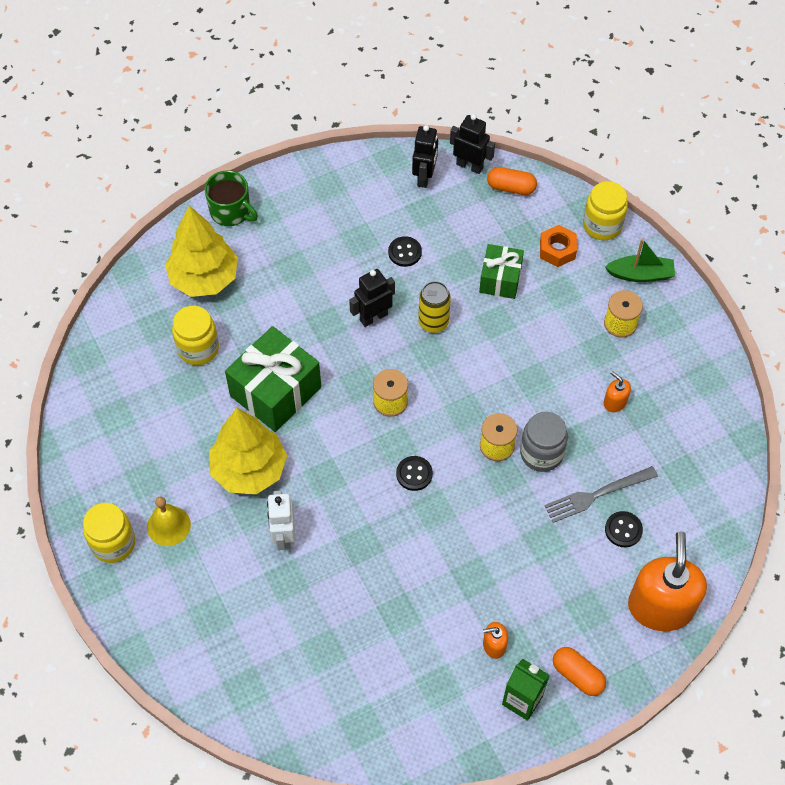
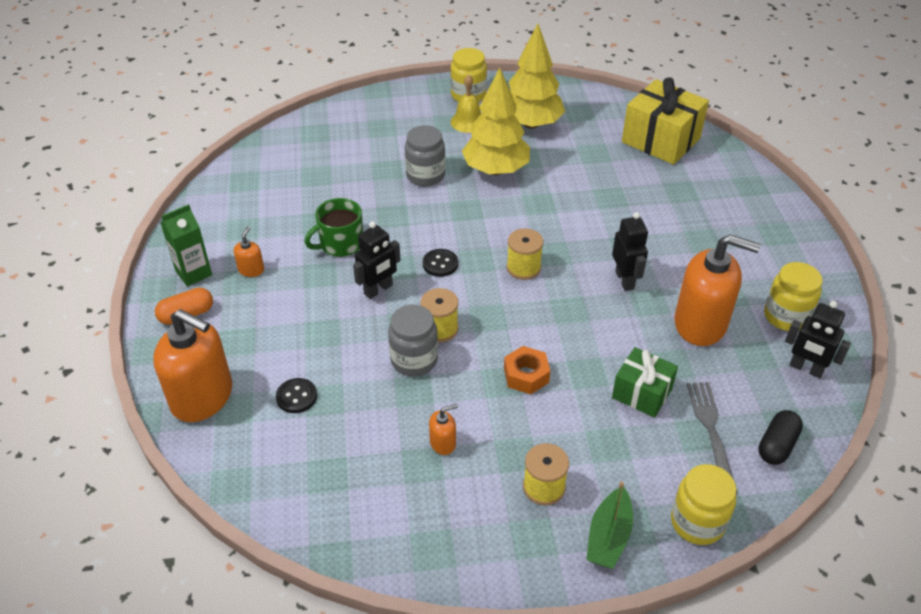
camera: 110 degrees right, 15 degrees down
yellow tree [165,206,238,297] -> yellow tree moved to [509,24,565,129]
yellow jar [172,306,219,365] -> yellow jar moved to [764,262,823,331]
green mug [204,170,258,226] -> green mug moved to [304,198,363,257]
green gift [225,326,321,432] -> none
white robot [267,491,295,550] -> grey jar [405,125,445,187]
black button [388,236,422,267] -> orange soap dispenser [674,234,761,346]
yellow can [418,281,451,333] -> none
black robot [450,114,495,174] -> black robot moved to [353,221,401,299]
orange capsule [487,167,537,195] -> black capsule [759,410,803,465]
orange nut [540,225,577,267] -> orange nut moved to [504,346,550,394]
grey fork [544,466,658,523] -> grey fork moved to [687,382,737,494]
none -> yellow gift [622,77,709,165]

